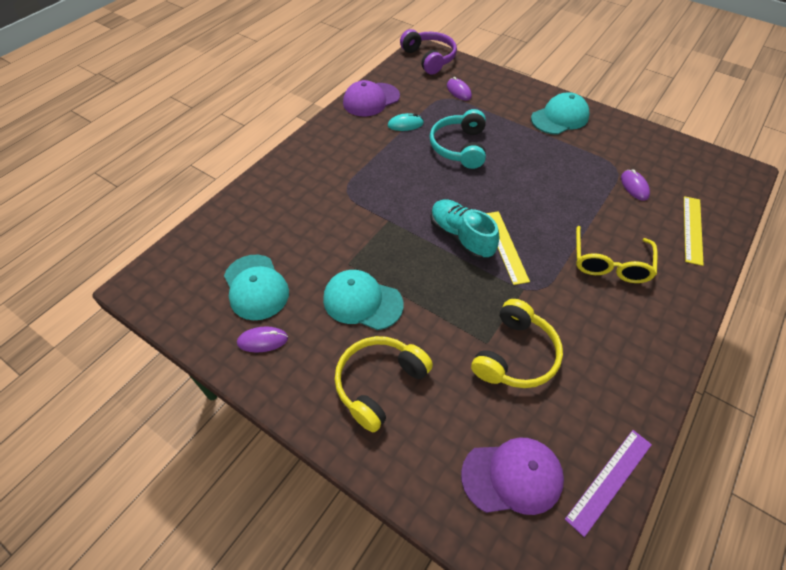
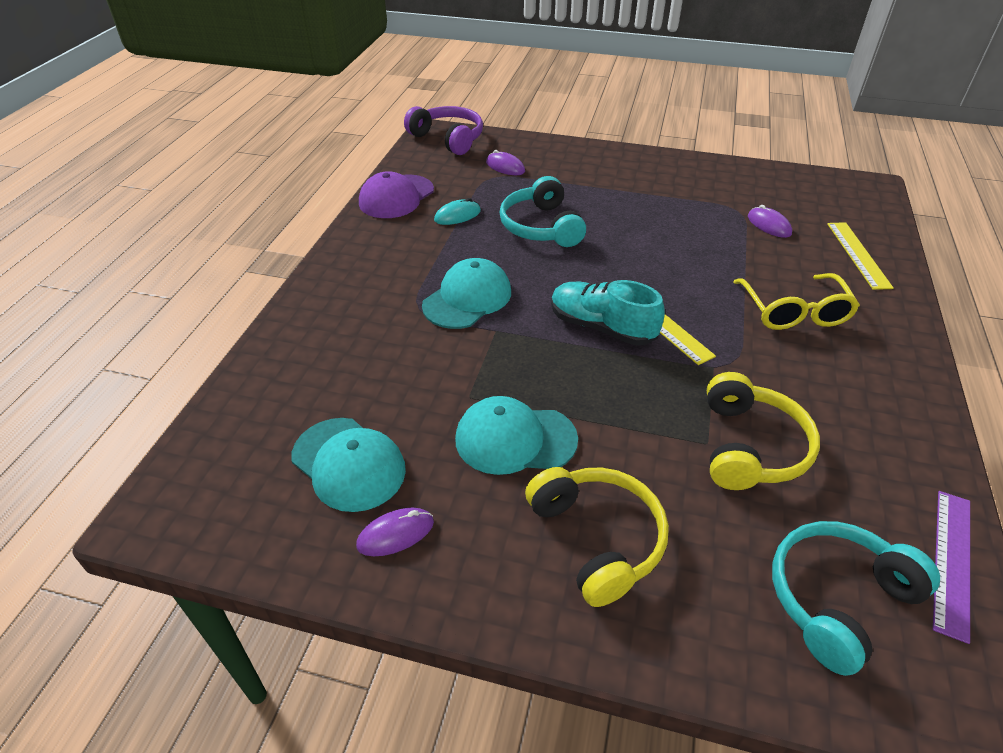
camera: 20 degrees left, 10 degrees down
yellow headphones [335,336,433,432] -> yellow headphones turned 135 degrees clockwise [525,467,669,607]
purple cap [461,438,564,515] -> turquoise headphones [772,521,940,676]
turquoise cap [531,92,590,135] -> turquoise cap moved to [422,258,511,329]

